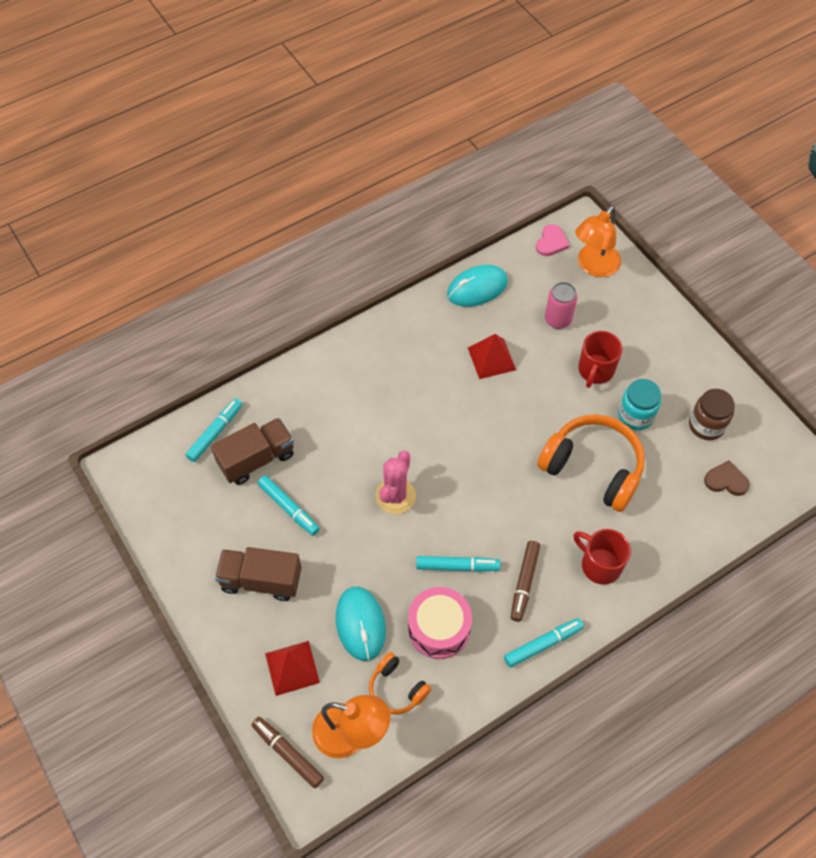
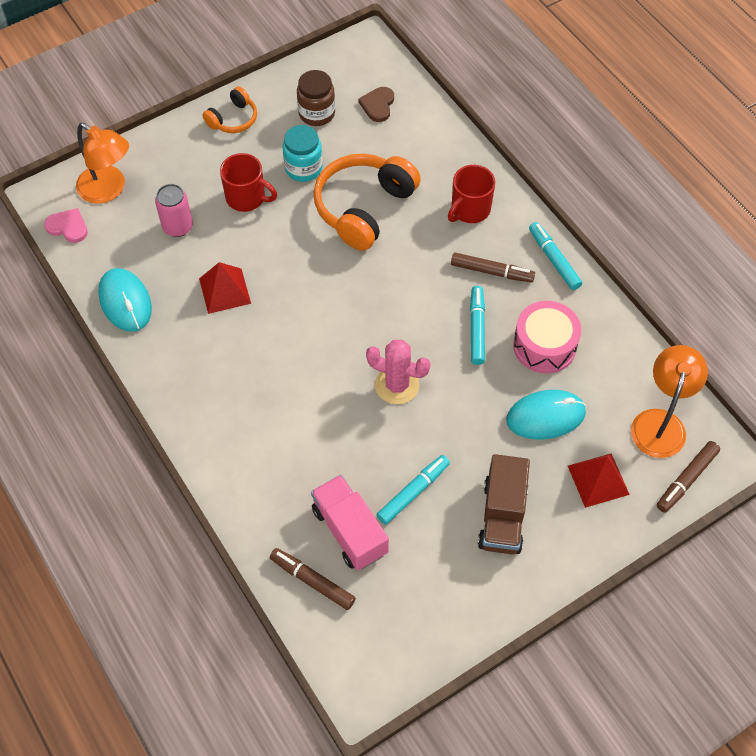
camera: 90 degrees left, 0 degrees up
turquoise marker [185,398,242,462] -> brown marker [270,548,356,610]
brown truck [211,418,294,485] -> pink truck [311,475,389,570]
orange headphones [369,652,431,714] -> orange headphones moved to [202,86,257,133]

